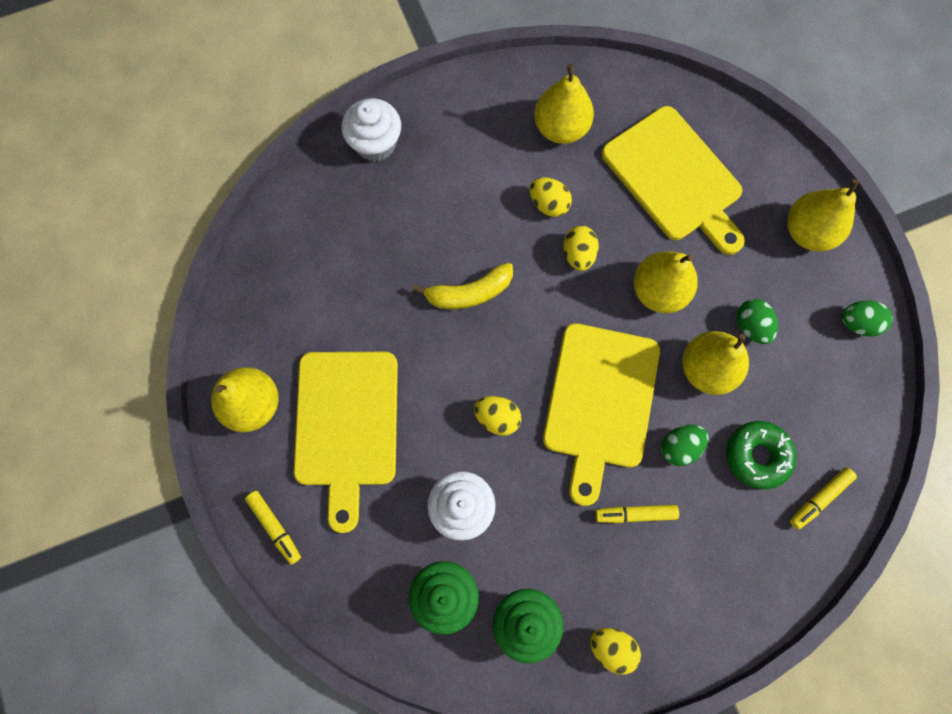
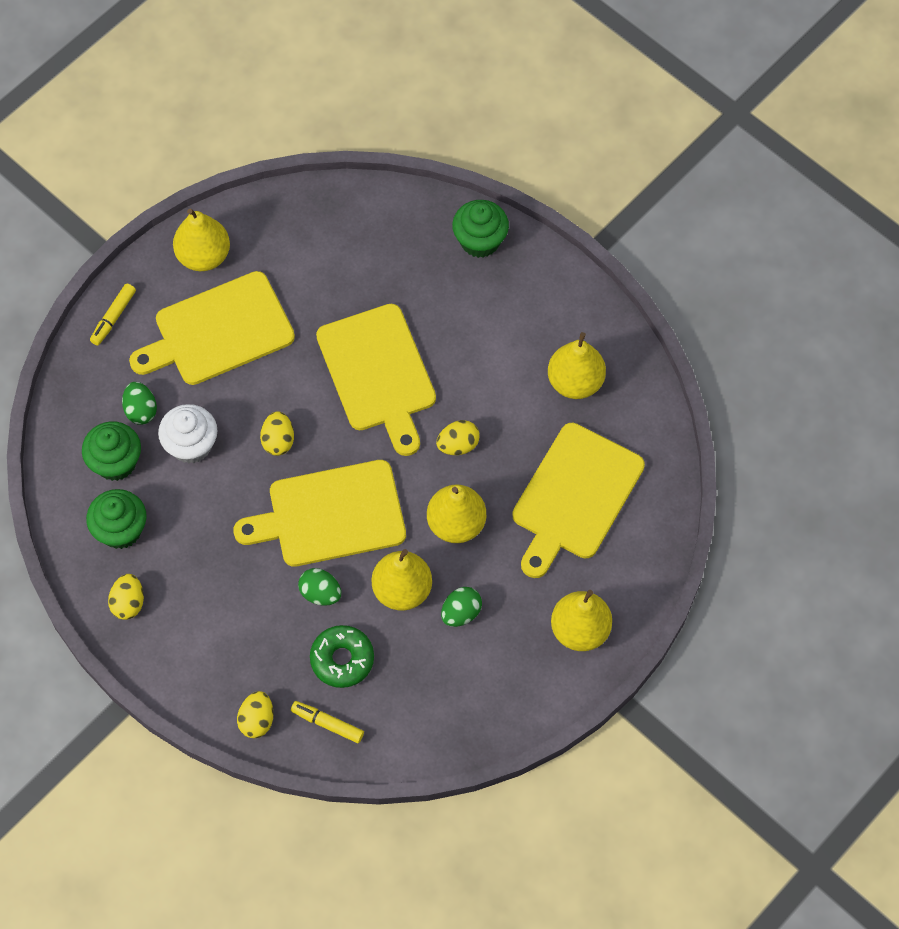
camera: 65 degrees right, 10 degrees down
white cupcake [341,98,401,162] -> green cupcake [452,200,509,258]
yellow banana [413,263,513,309] -> yellow cutting board [316,304,436,456]
yellow egg [530,177,572,217] -> yellow egg moved to [237,691,274,738]
yellow marker [595,505,679,523] -> none
green egg [842,300,893,337] -> green egg moved to [122,382,157,425]

